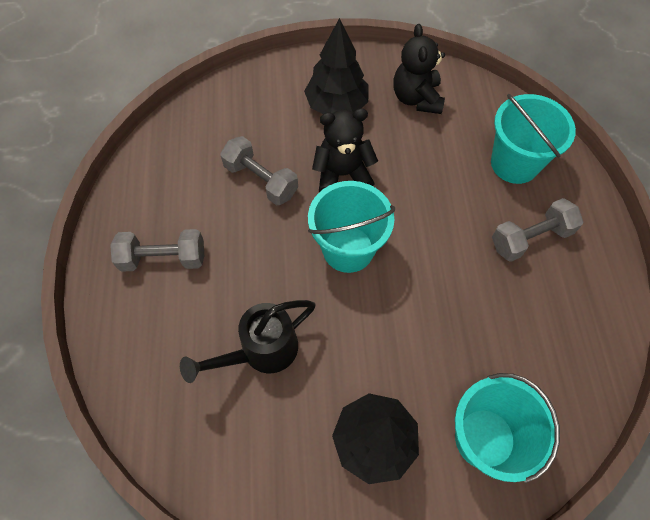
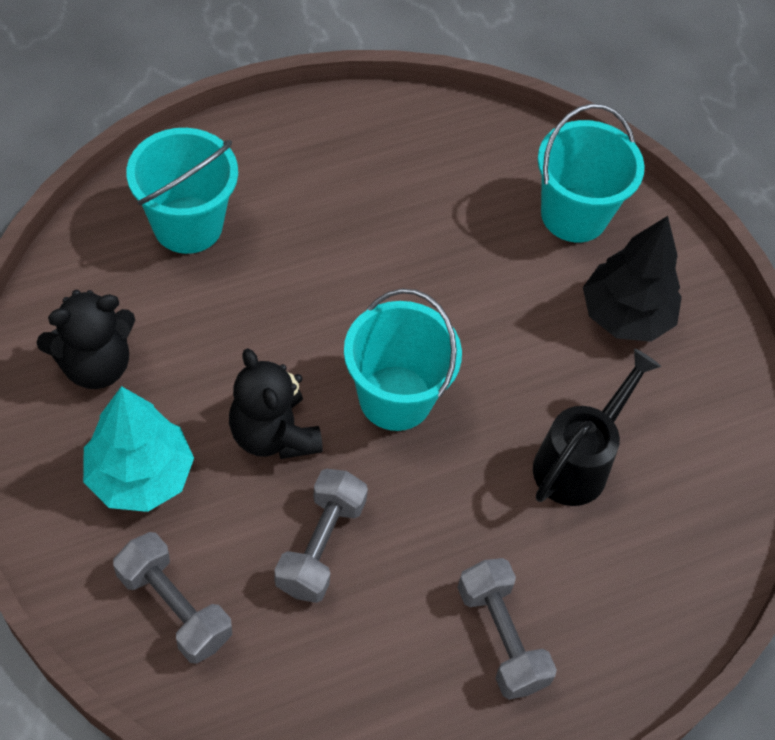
camera: 115 degrees left, 5 degrees down
black watering can [180,300,315,383] -> black watering can turned 90 degrees counterclockwise [533,349,661,506]
black tree [304,18,368,114] -> turquoise tree [83,386,194,512]
grey dumbbell [492,198,583,262] -> grey dumbbell moved to [113,532,232,664]

